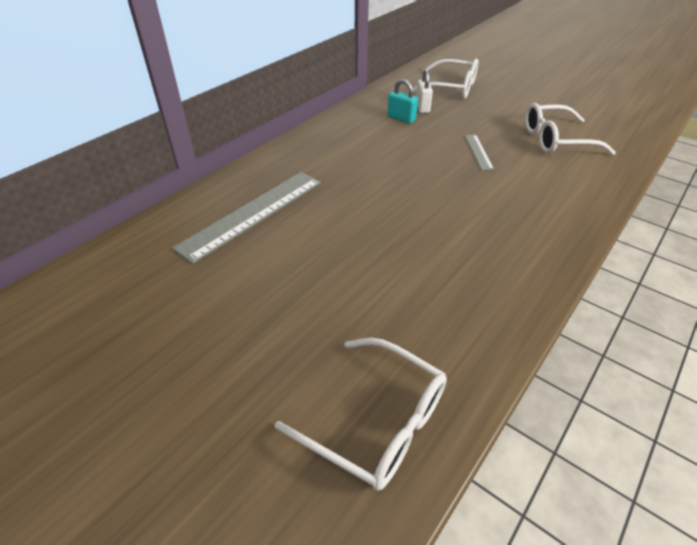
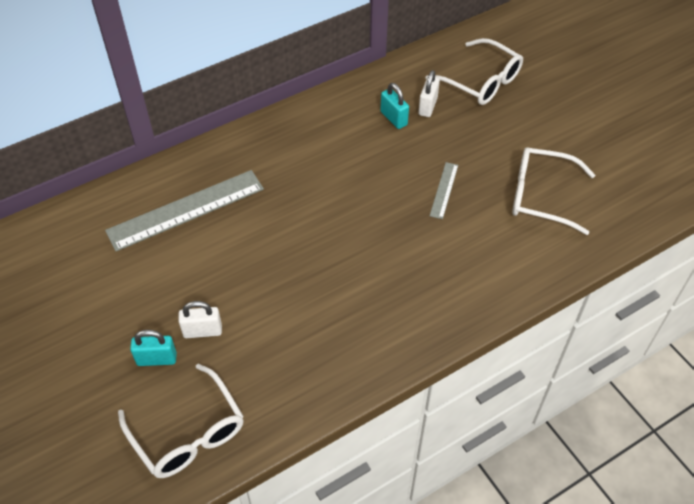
camera: 20 degrees right, 10 degrees up
none -> turquoise padlock [130,330,177,366]
none -> white padlock [178,301,222,338]

